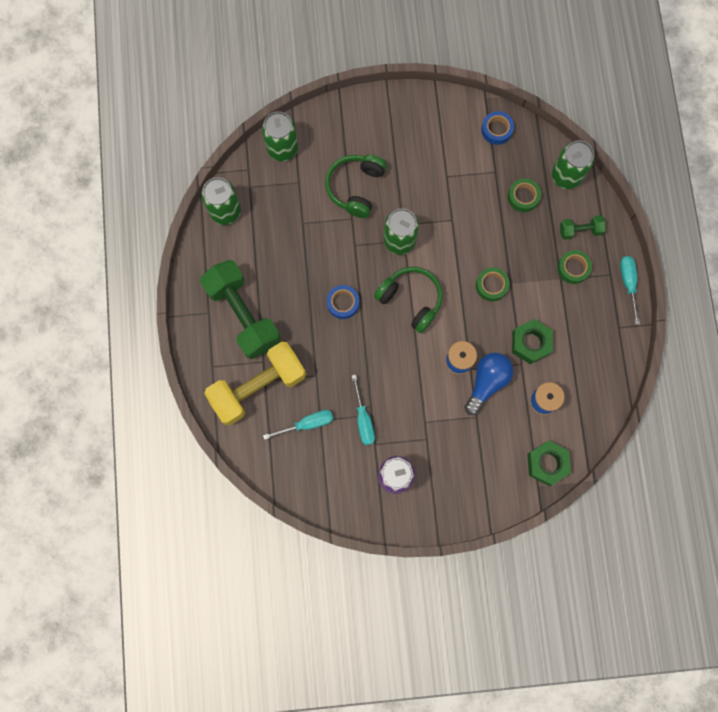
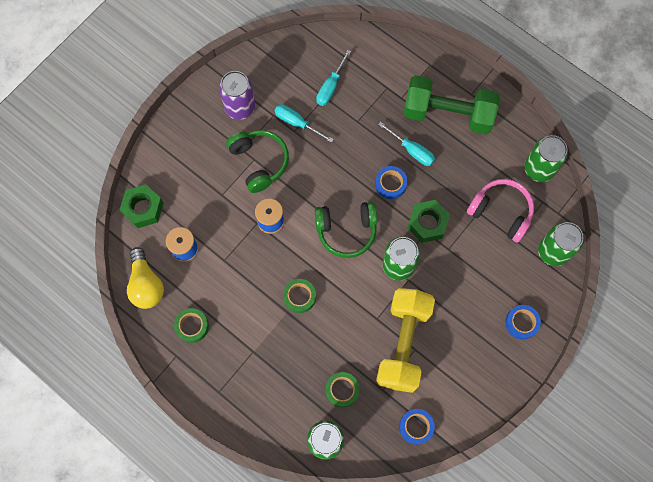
camera: 135 degrees right, 5 degrees down
yellow dumbbell [204,342,306,425] -> yellow dumbbell moved to [376,288,435,393]
green headphones [325,155,387,218] -> green headphones moved to [226,130,289,193]
blue light bulb [464,353,514,415] -> none
green nut [512,319,553,364] -> green nut moved to [407,200,450,243]
green tape [557,250,592,284] -> green tape moved to [174,308,209,343]
green dumbbell [560,215,606,240] -> none
turquoise screwdriver [620,256,640,325] -> turquoise screwdriver moved to [378,122,435,166]
none -> yellow light bulb [127,247,164,309]
none -> pink headphones [467,179,534,243]
none -> blue tape [505,305,541,339]

